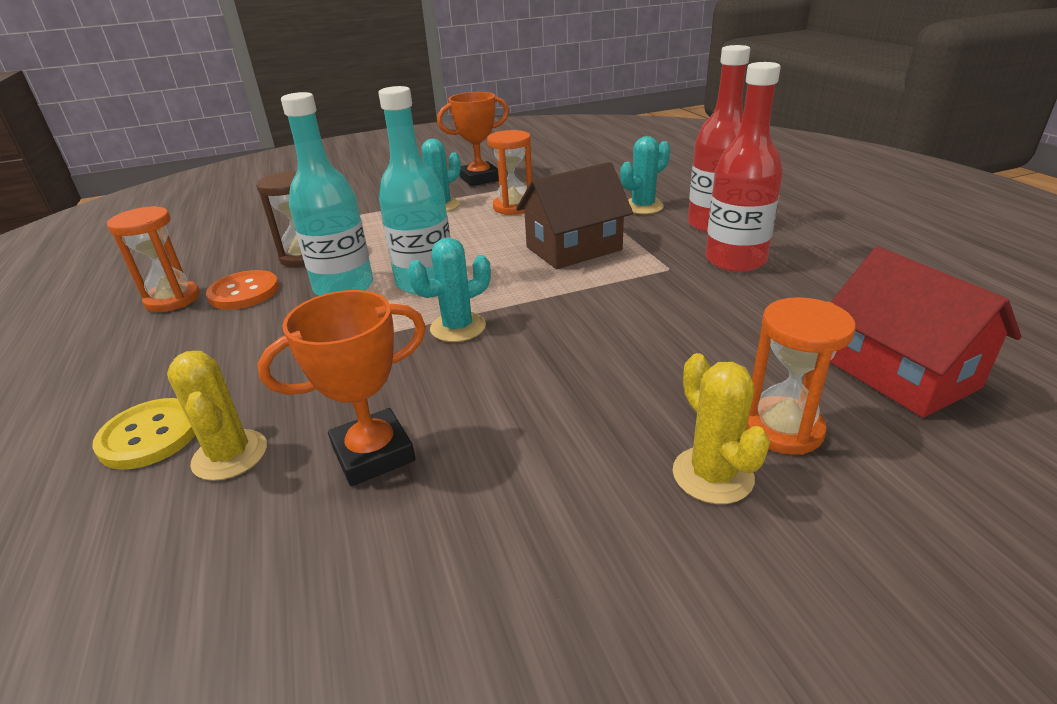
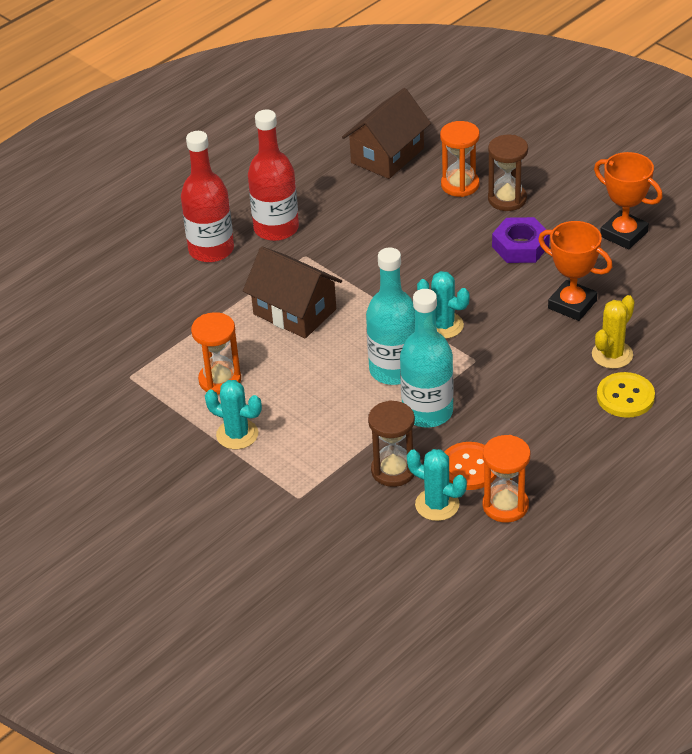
camera: 115 degrees left, 10 degrees up
orange trophy [437,92,509,186] -> orange trophy moved to [594,152,663,250]
turquoise cactus [620,136,670,214] -> turquoise cactus moved to [407,449,467,521]
yellow cactus [673,353,770,504] -> brown hourglass [488,135,528,211]
red house [830,247,1022,418] -> brown house [342,88,431,179]
none -> purple nut [492,217,550,263]

